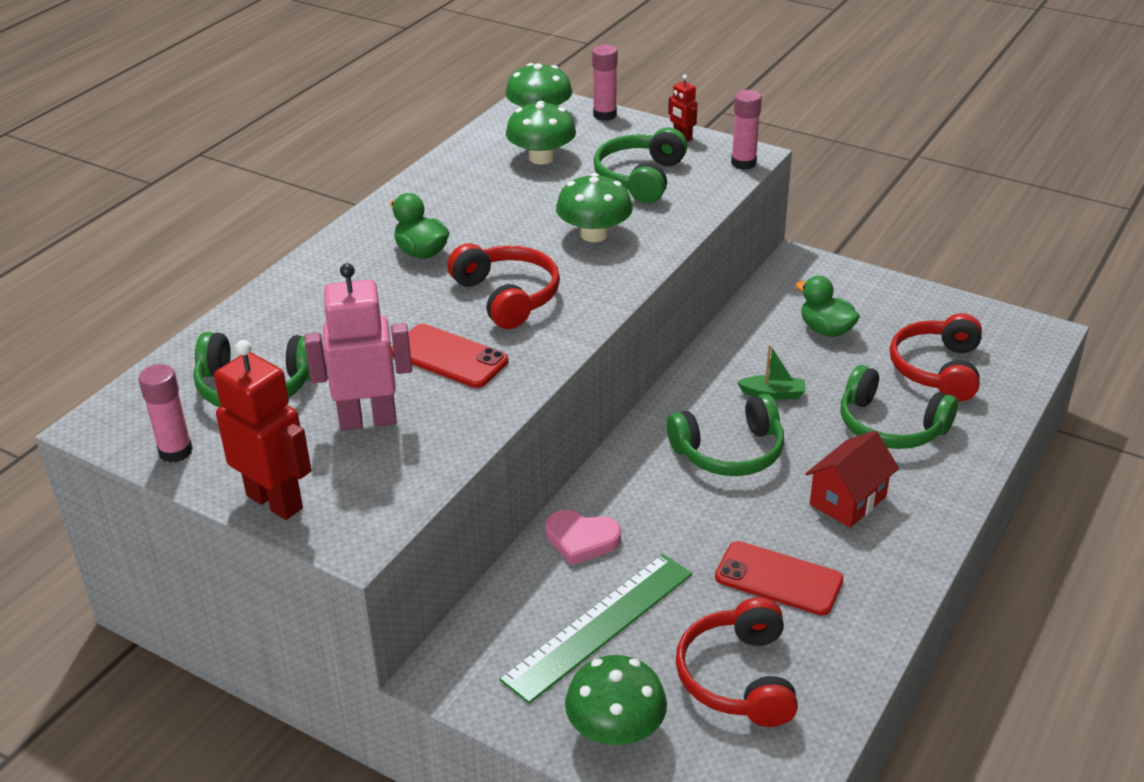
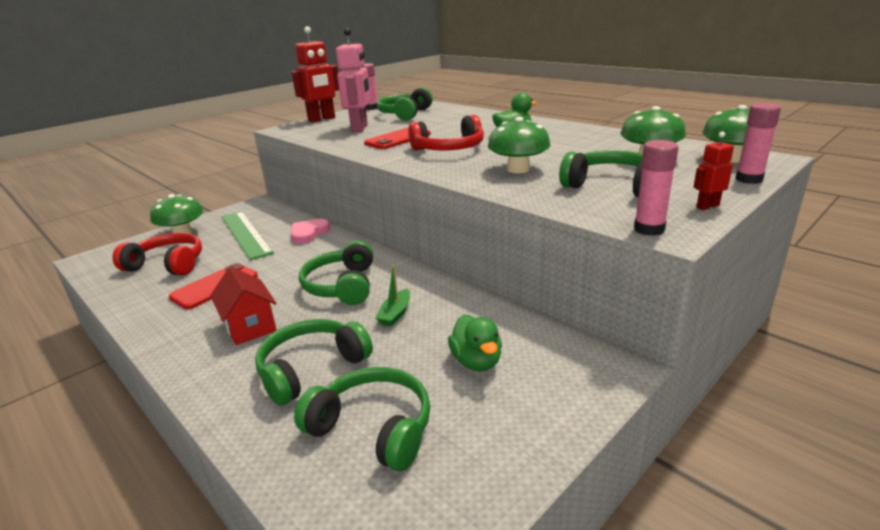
camera: 105 degrees right, 10 degrees down
green duck [796,276,860,337] -> green duck turned 105 degrees clockwise [448,315,502,371]
red headphones [890,313,982,401] -> green headphones [294,367,430,471]

